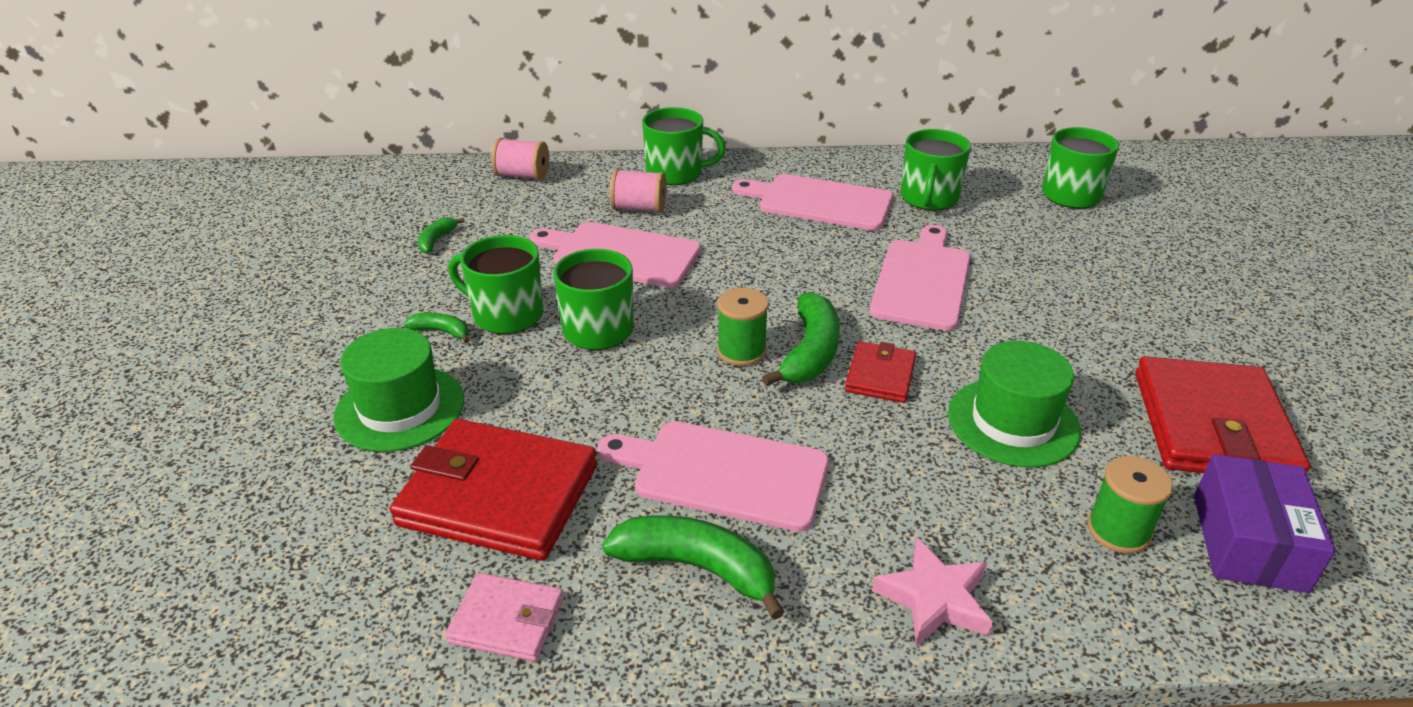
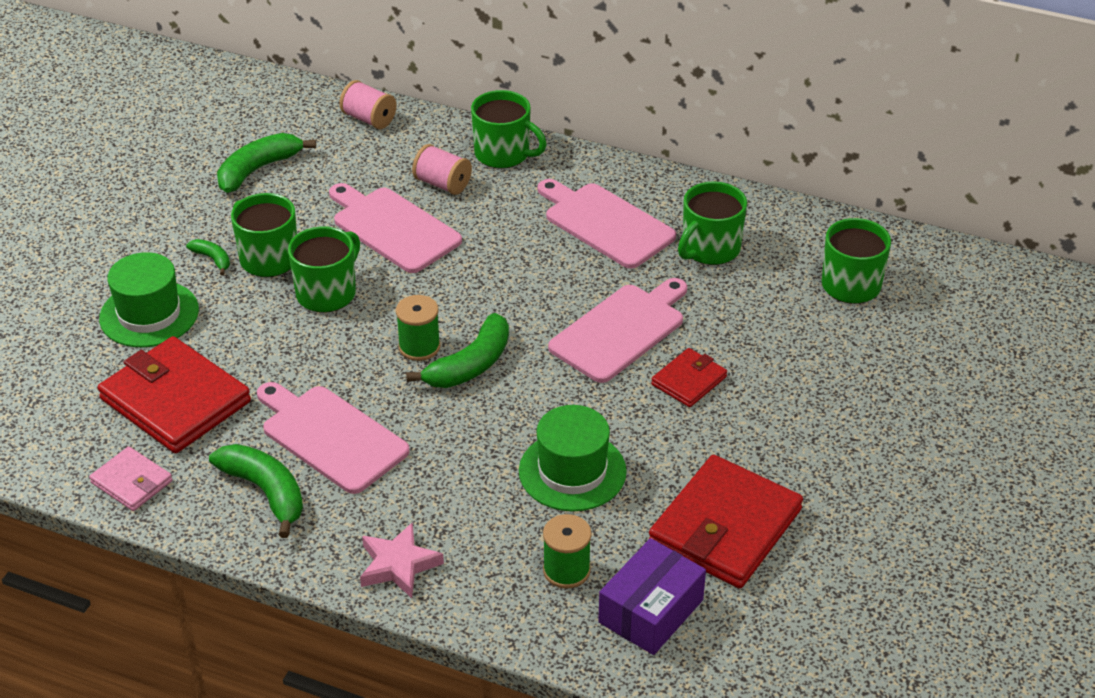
camera: 25 degrees right, 5 degrees up
green banana [418,217,465,253] -> green banana [217,133,316,193], size x1.94
red wallet [845,341,916,403] -> red wallet moved to [651,348,727,407]

